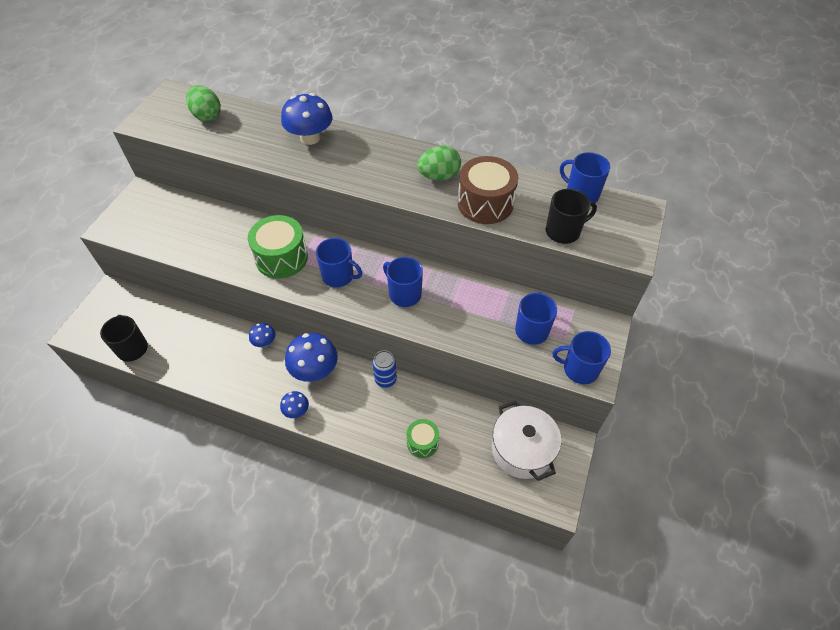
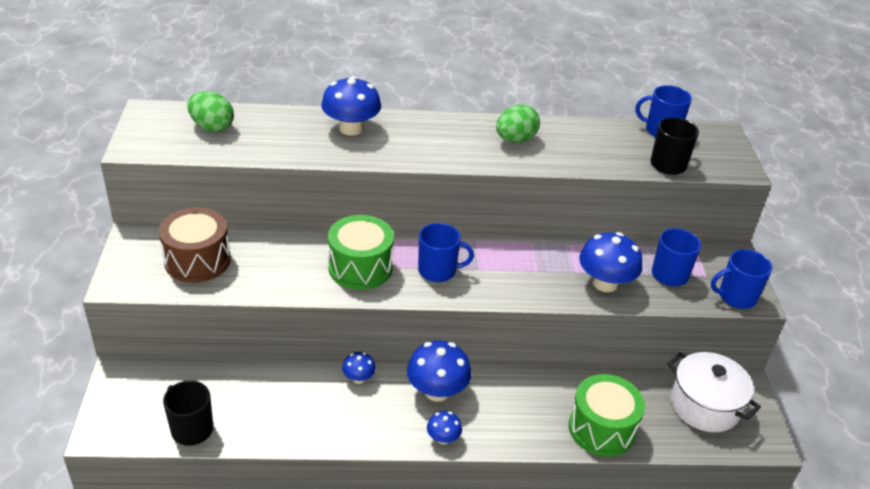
camera: 25 degrees left, 15 degrees down
blue can [373,350,397,388] -> none
blue mug [383,257,423,307] -> none
green drum [406,419,439,458] -> green drum [569,374,645,457], size x1.76
brown drum [458,156,518,224] -> brown drum moved to [159,207,231,283]
none -> blue mushroom [579,232,642,292]

